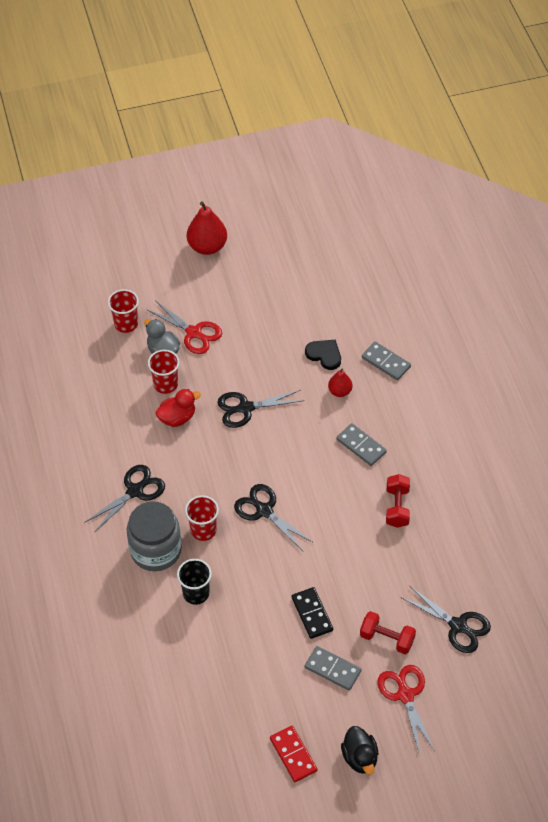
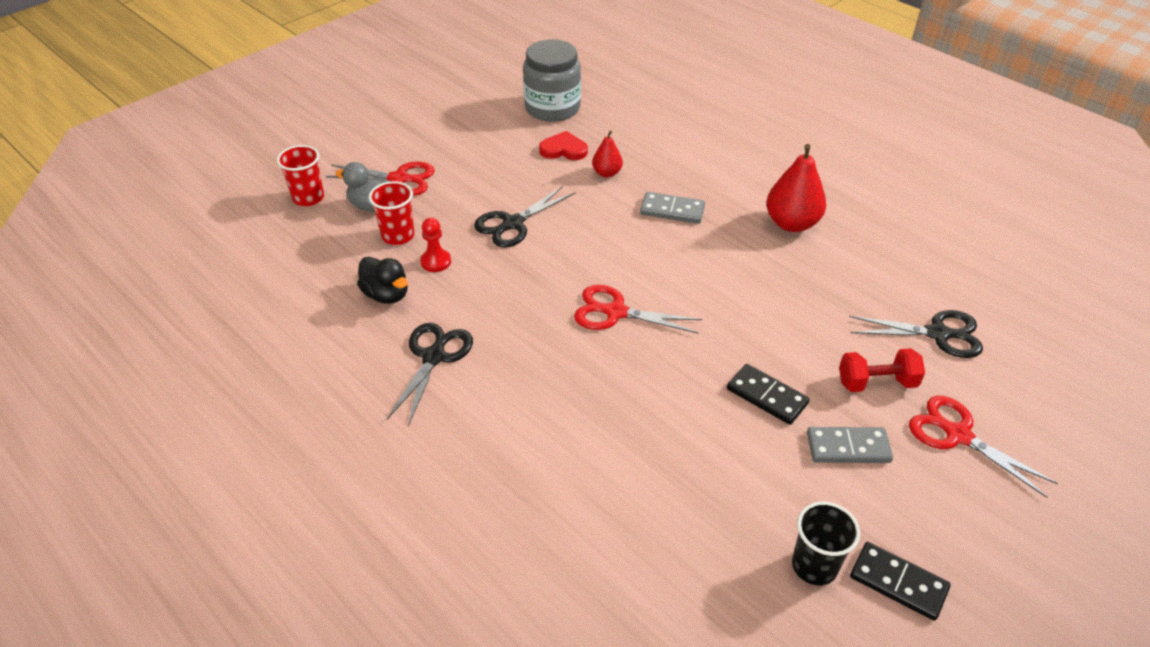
camera: 30 degrees left, 10 degrees down
grey jar [127,501,182,571] -> grey jar moved to [523,39,581,122]
red duck [155,389,201,427] -> red pawn [420,218,451,272]
black cup [177,559,212,605] -> black cup moved to [792,502,860,585]
red cup [185,495,219,541] -> none
red pear [187,202,227,255] -> red pear moved to [766,144,826,232]
black scissors [234,484,314,551] -> red scissors [574,285,702,334]
red domino [270,726,318,782] -> black domino [850,542,951,621]
black heart [305,340,341,370] -> red heart [539,131,588,160]
black duck [341,726,378,774] -> black duck moved to [357,257,408,304]
grey domino [362,342,411,380] -> none
red dumbbell [386,474,410,528] -> none

